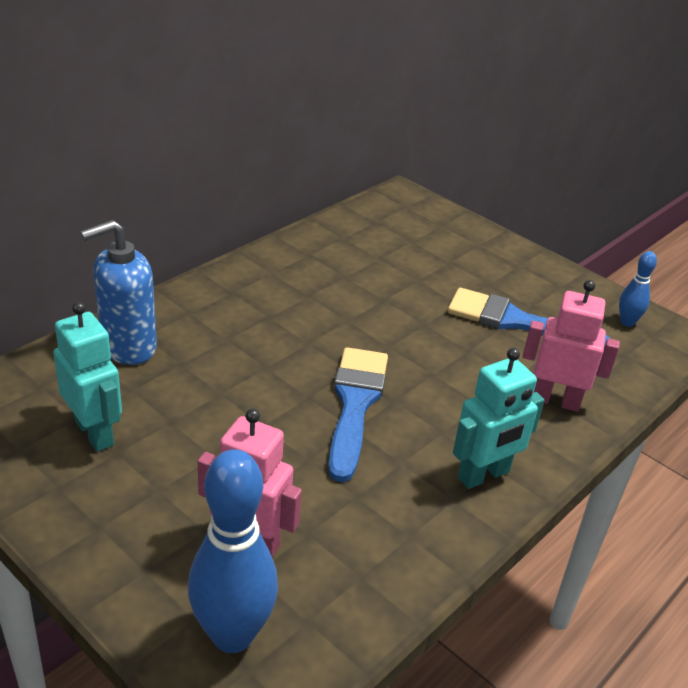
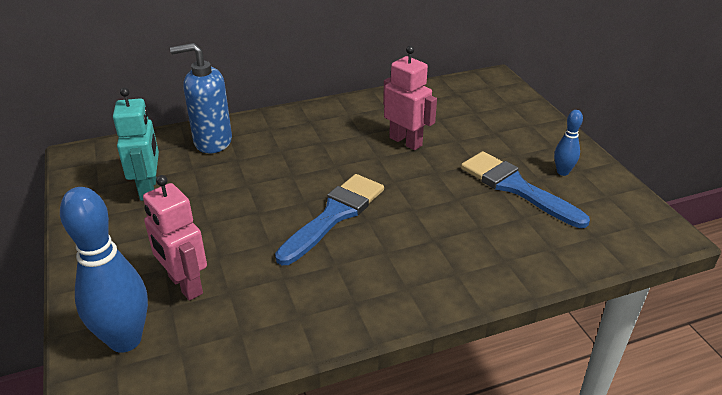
camera: 30 degrees right, 0 degrees up
turquoise robot [453,348,544,489] -> none
pink robot [523,280,620,412] -> pink robot moved to [383,46,437,150]
blue bowling pin [619,251,657,327] -> blue bowling pin moved to [554,110,583,176]

